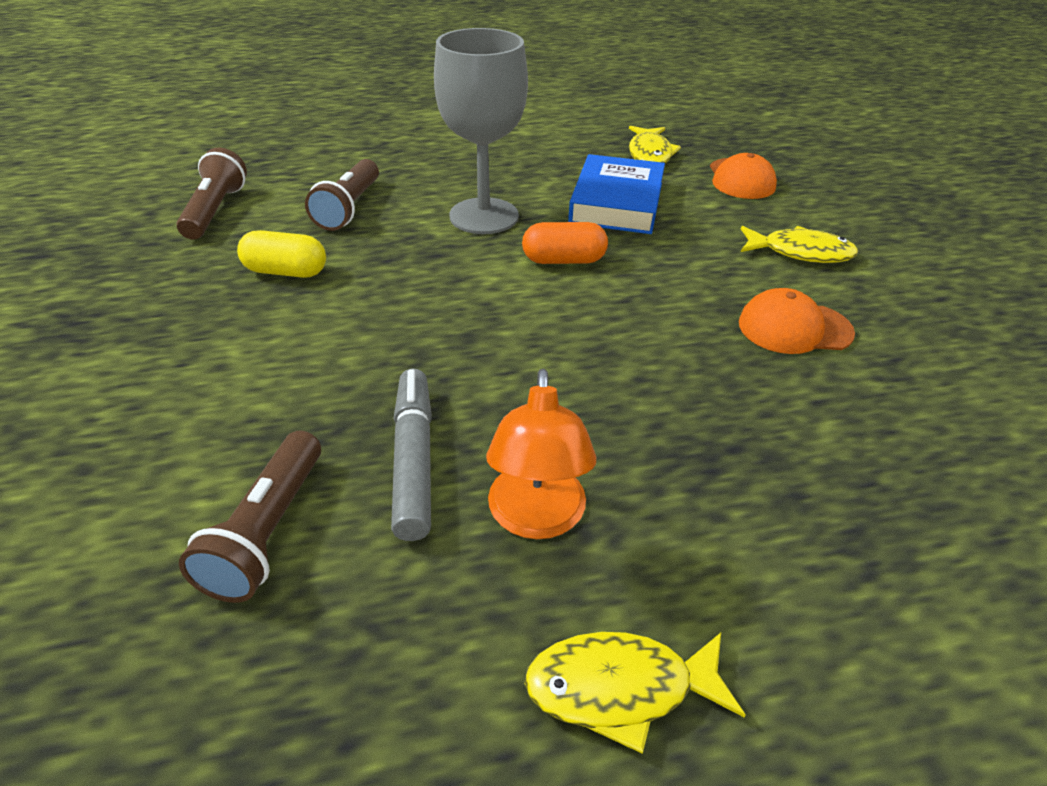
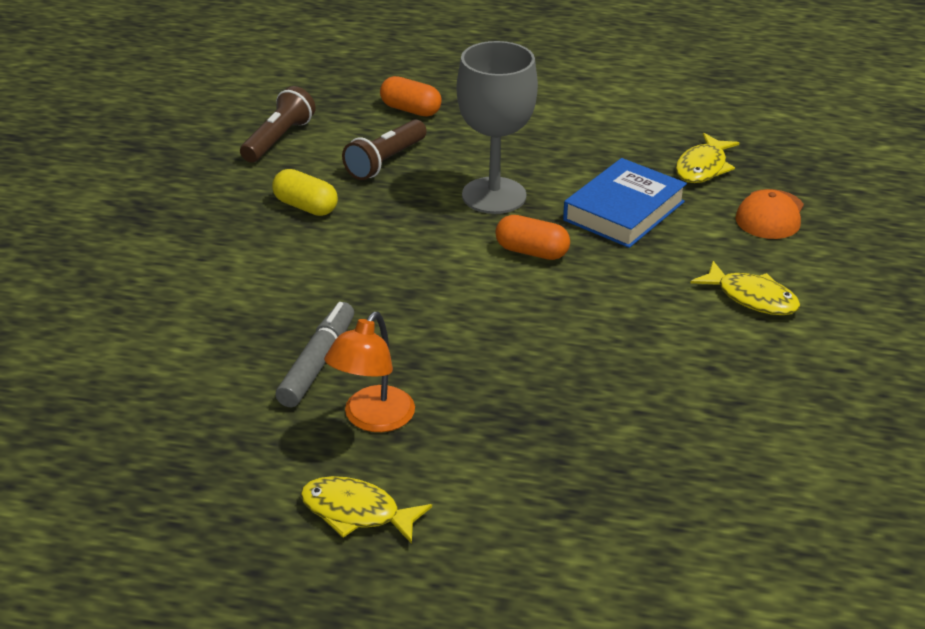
camera: 25 degrees right, 5 degrees down
brown flashlight [179,430,321,603] -> none
orange cap [739,288,855,354] -> none
none -> orange capsule [380,76,442,117]

